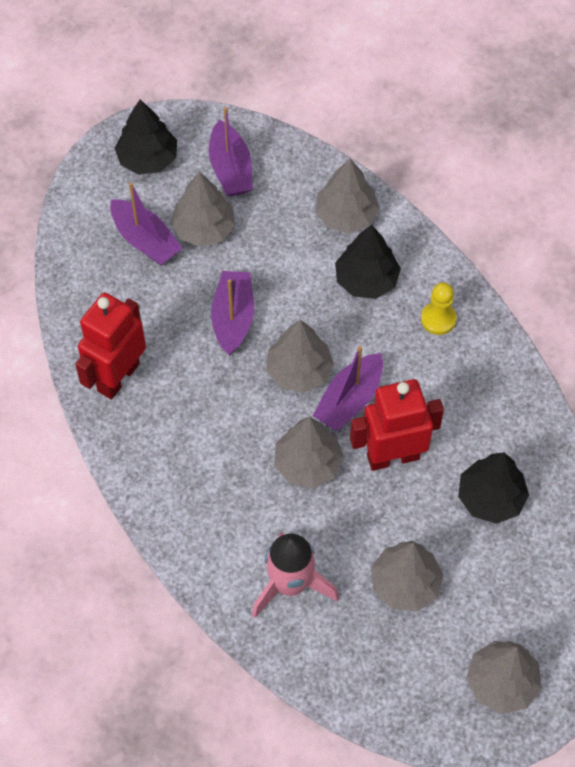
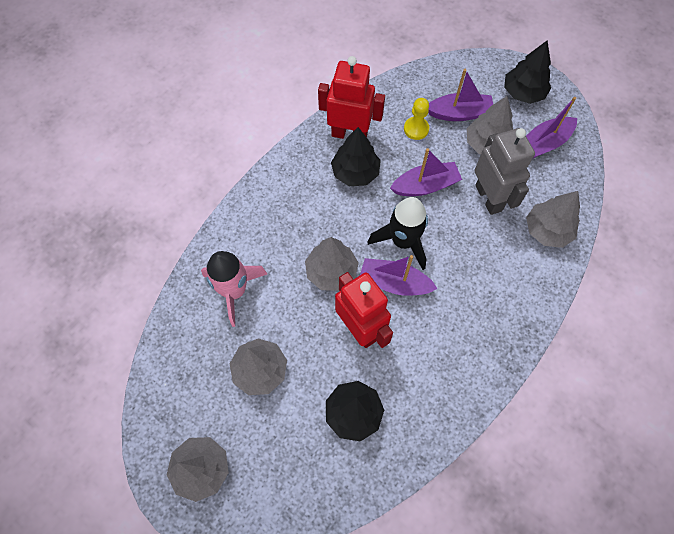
camera: 70 degrees right, 5 degrees up
purple boat [110,182,182,265] -> purple boat turned 120 degrees counterclockwise [428,69,493,121]
grey tree [266,320,334,393] -> black rocket [368,197,428,270]
black tree [335,225,401,299] -> black tree moved to [331,127,381,186]
yellow pawn [421,282,456,335] -> yellow pawn moved to [404,98,429,140]
none -> grey robot [475,128,535,215]

